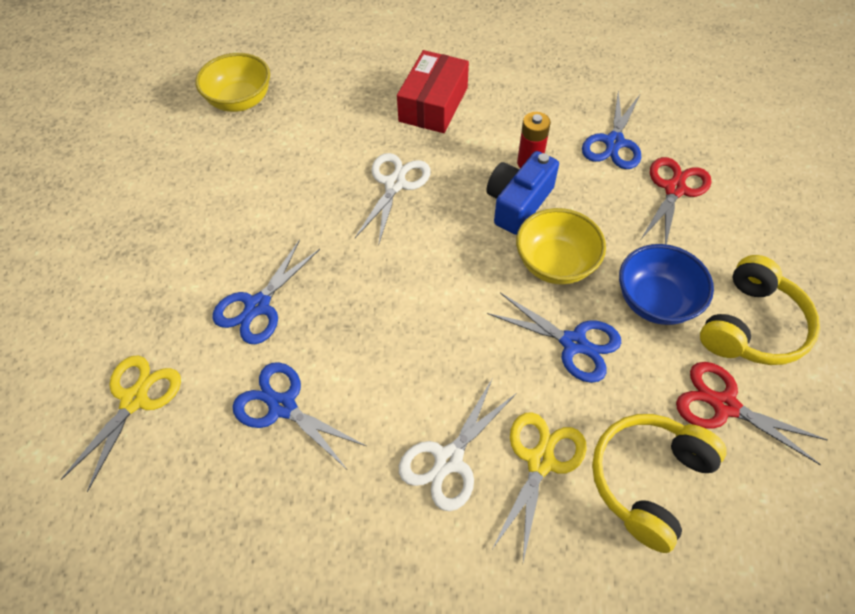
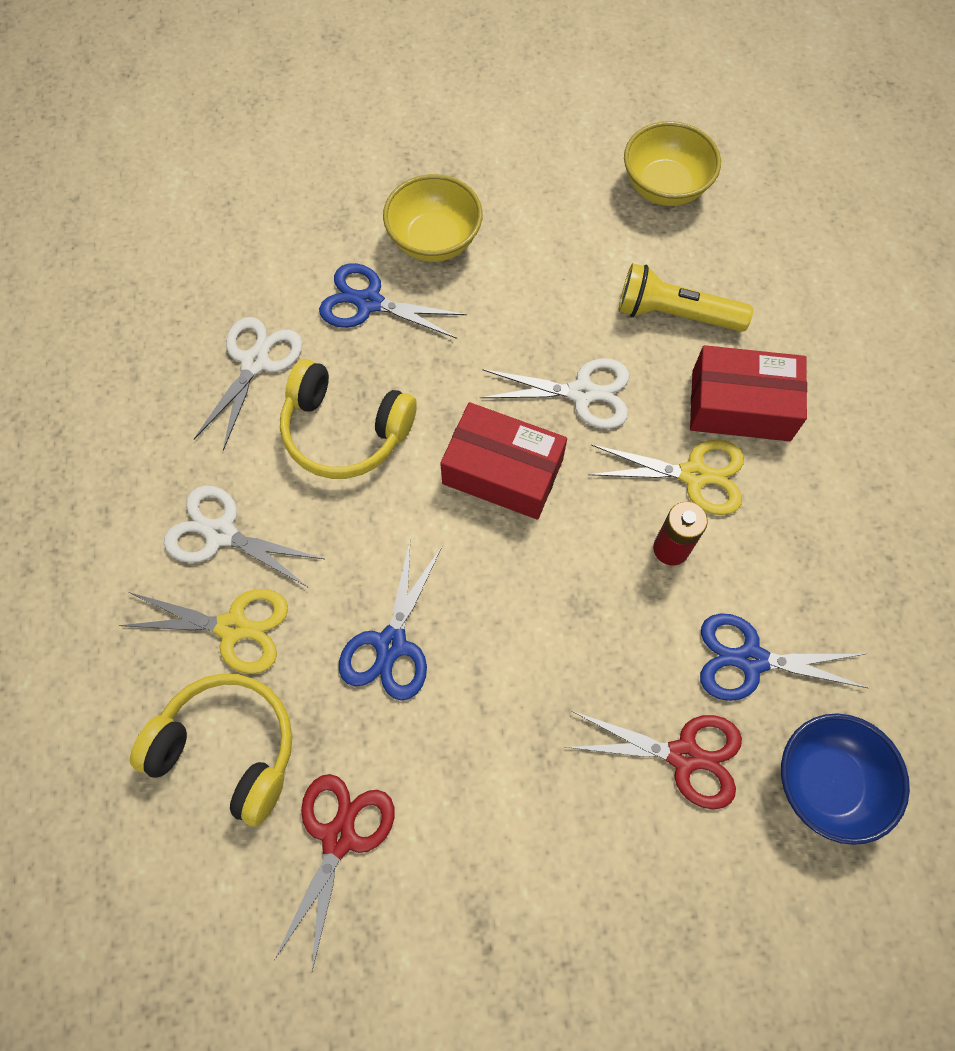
camera: 75 degrees right, 10 degrees up
yellow scissors [60,356,181,492] -> yellow scissors moved to [588,440,744,515]
blue scissors [232,362,366,469] -> white scissors [194,317,302,451]
blue camera [486,151,559,235] -> none
yellow bowl [516,208,606,284] -> yellow bowl moved to [383,174,483,262]
blue bowl [619,244,714,325] -> blue bowl moved to [781,714,910,845]
yellow headphones [700,255,820,365] -> yellow headphones moved to [280,359,417,479]
none -> red box [440,402,567,520]
none -> yellow flashlight [619,263,753,332]

